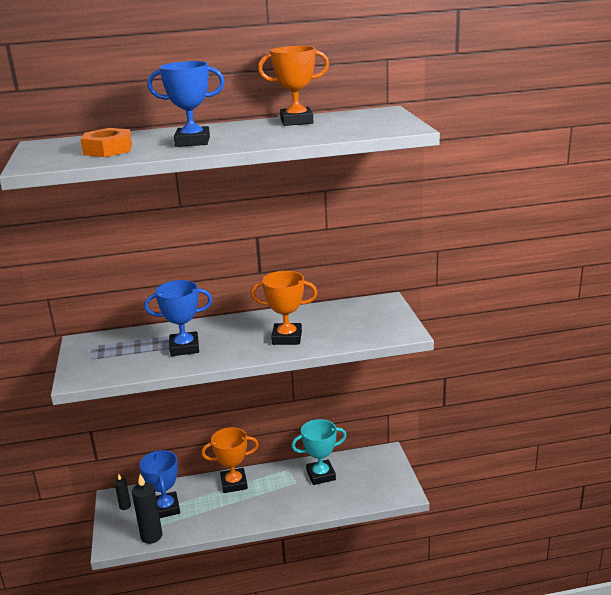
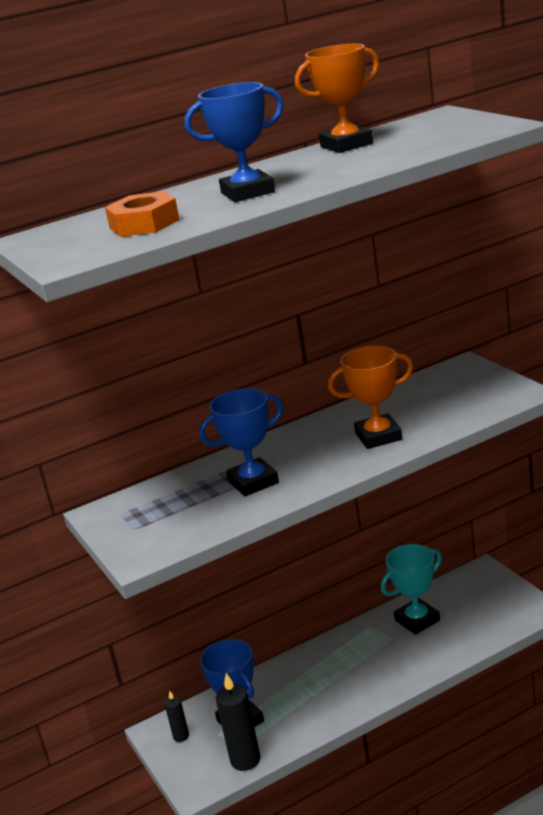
camera: 15 degrees left, 0 degrees up
orange trophy [201,427,259,493] -> none

